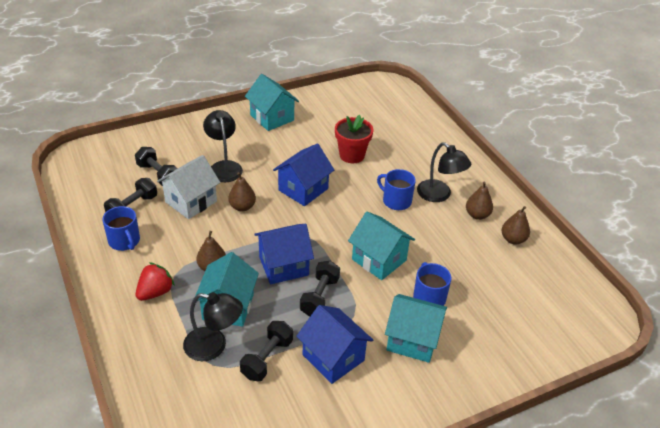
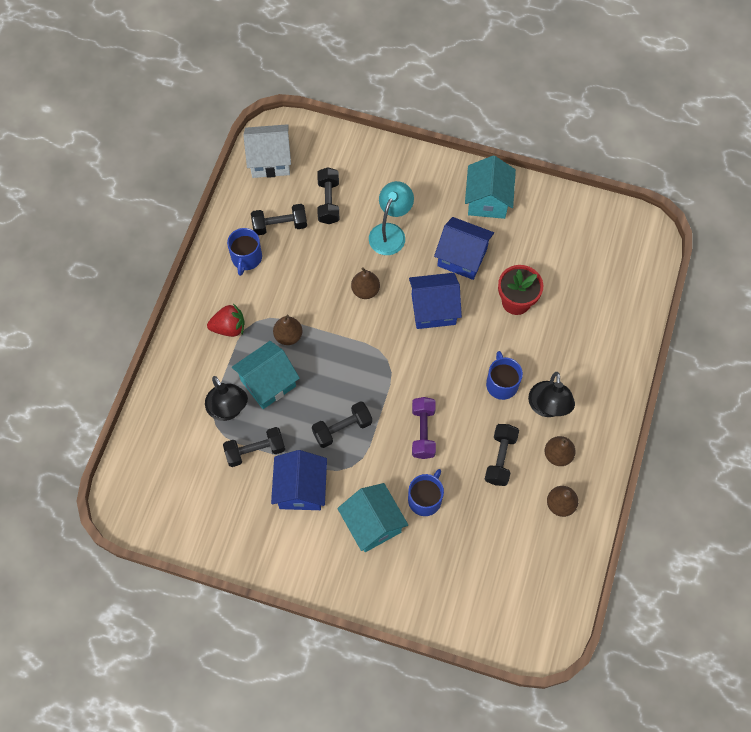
camera: 45 degrees right, 25 degrees up
white house [157,155,221,219] -> white house moved to [244,124,291,178]
black lamp [203,110,243,182] -> turquoise lamp [369,181,414,255]
blue house [254,224,314,284] -> blue house moved to [434,217,494,280]
turquoise house [348,212,415,280] -> purple dumbbell [412,397,436,459]
none -> black dumbbell [485,424,519,486]

